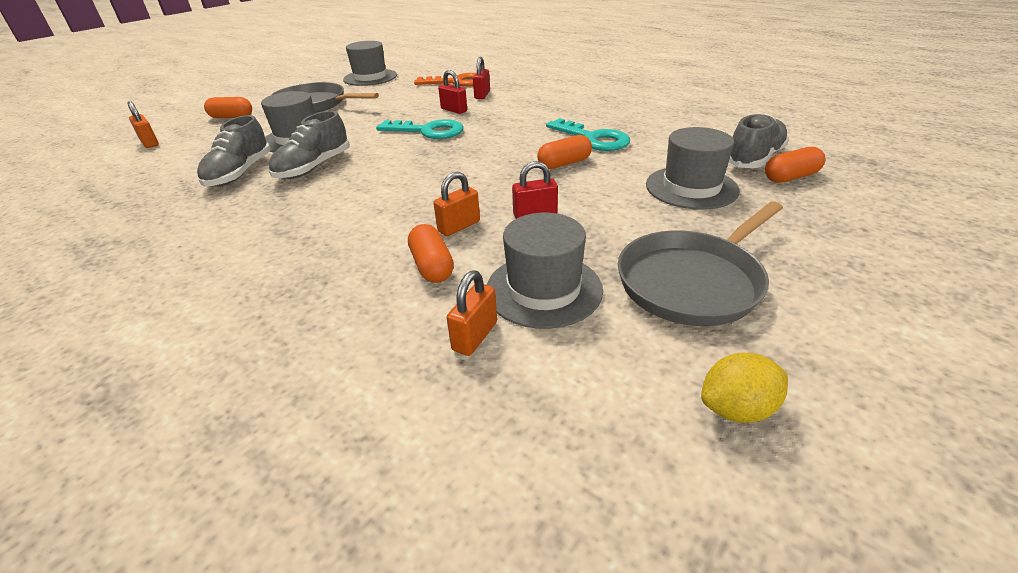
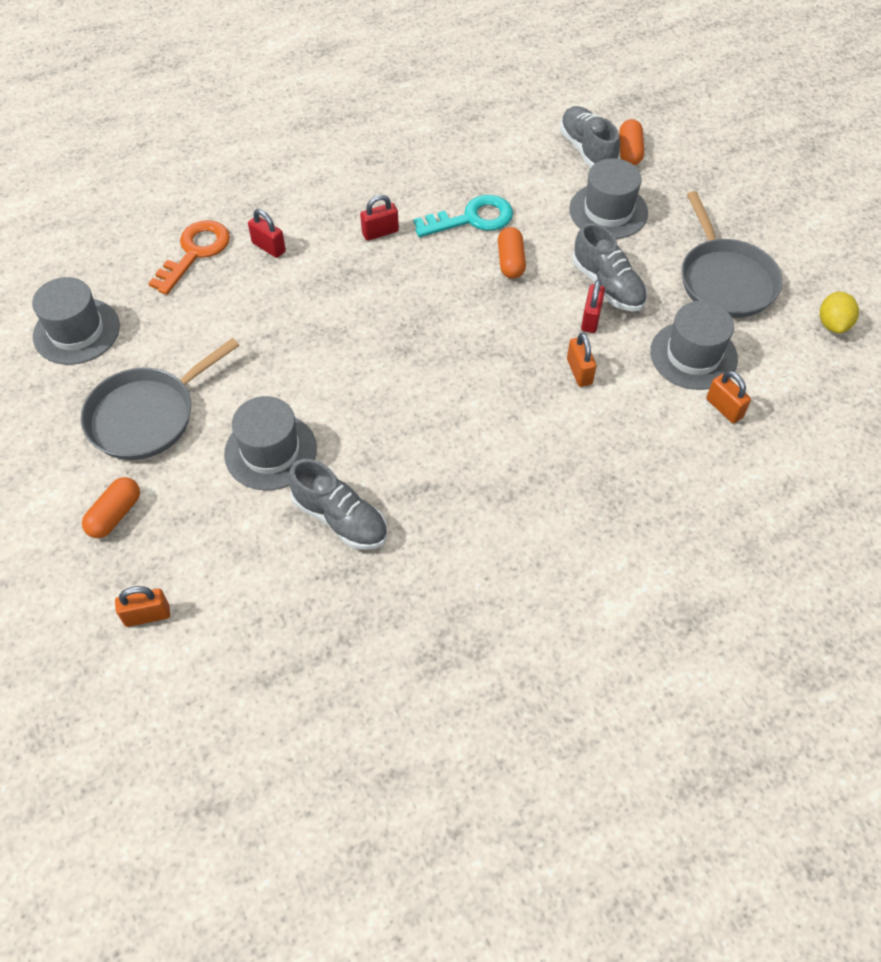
camera: 65 degrees left, 20 degrees up
grey shoe [269,111,350,179] -> grey shoe moved to [572,223,647,312]
turquoise key [376,119,464,139] -> none
orange capsule [408,224,454,283] -> none
red padlock [438,70,467,114] -> red padlock moved to [360,195,399,241]

